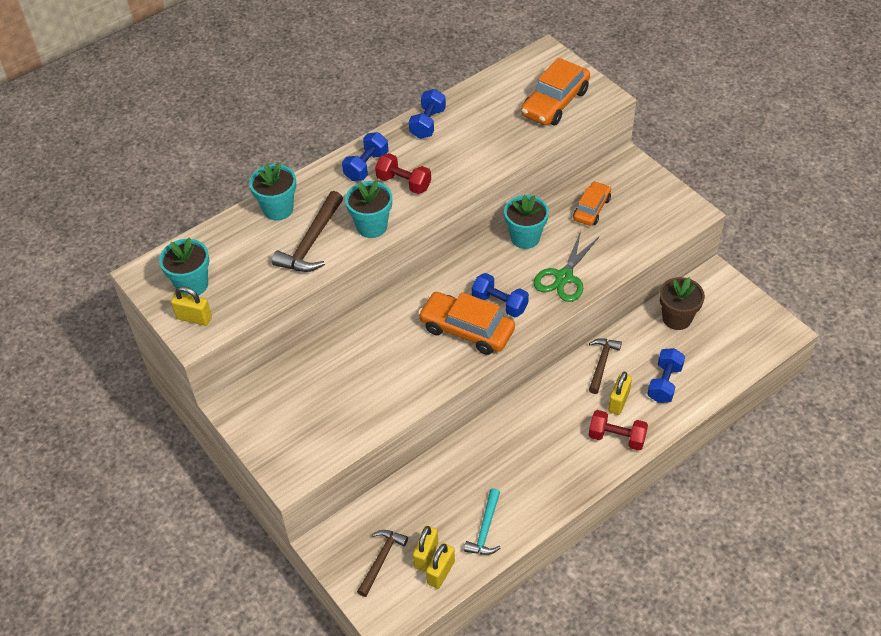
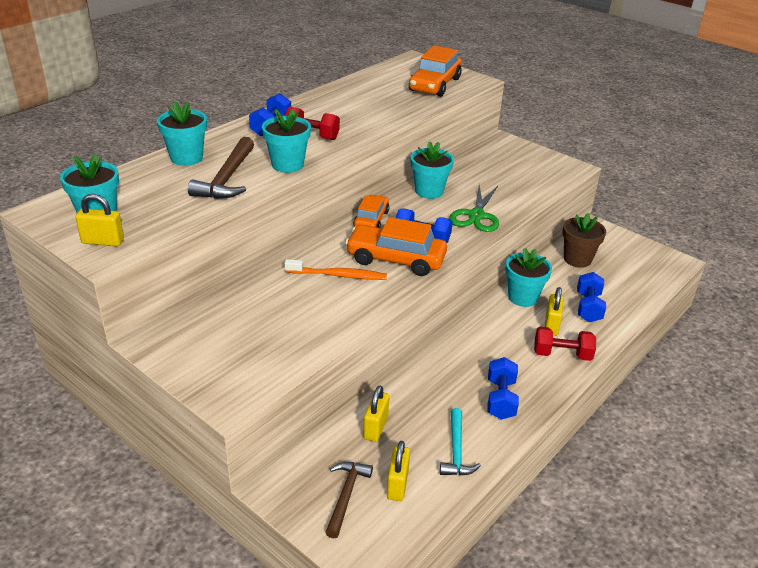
camera: 15 degrees left, 15 degrees down
blue dumbbell [409,89,446,139] -> blue dumbbell moved to [487,357,519,420]
yellow padlock [426,543,455,589] -> yellow padlock moved to [363,385,389,442]
orange car [573,181,611,226] -> orange car moved to [353,195,390,228]
brown hammer [589,338,622,394] -> turquoise flower pot [506,248,552,307]
none -> orange toothbrush [284,259,387,280]

